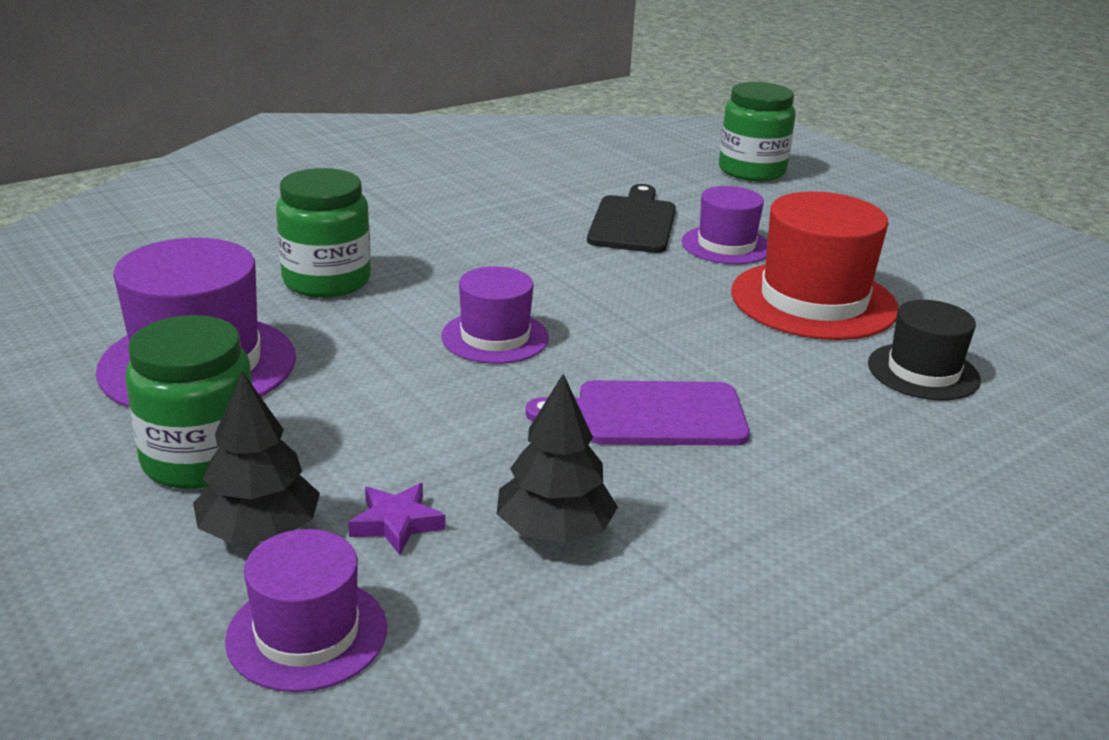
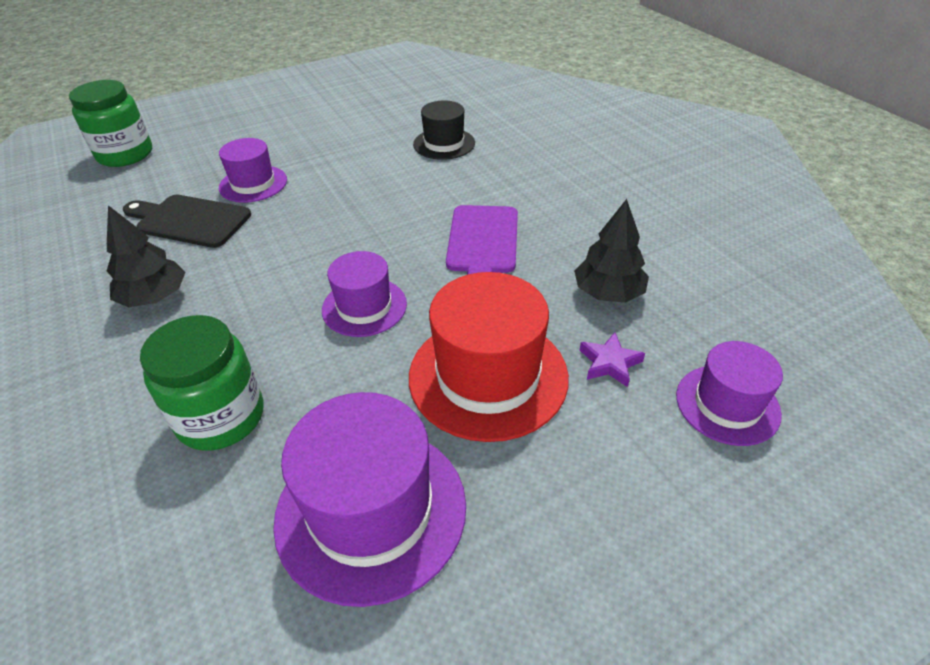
camera: 80 degrees left, 15 degrees up
green jar [125,315,253,489] -> none
black tree [193,371,320,544] -> black tree moved to [107,205,186,307]
red hat [731,191,898,340] -> red hat moved to [409,272,569,442]

